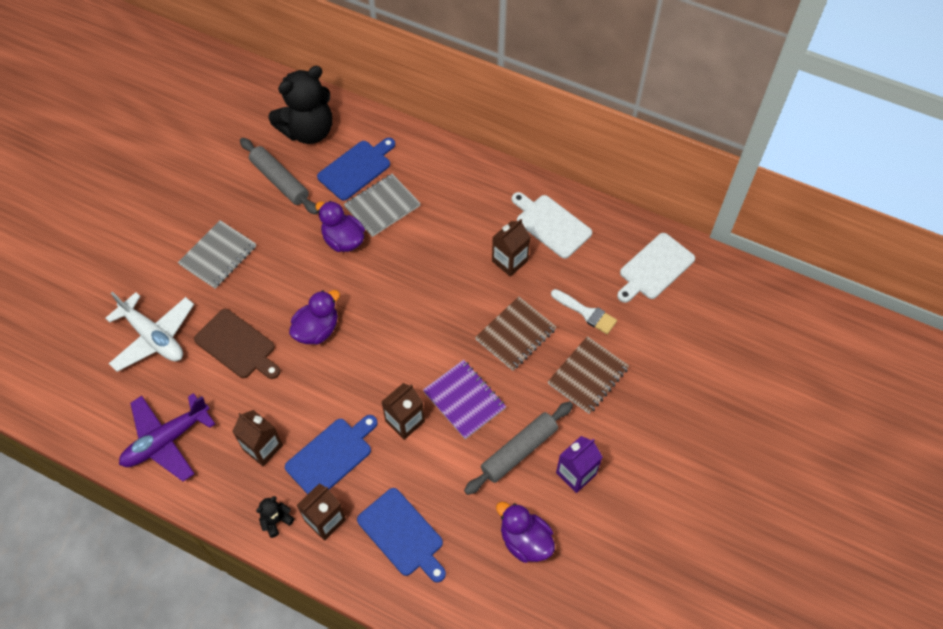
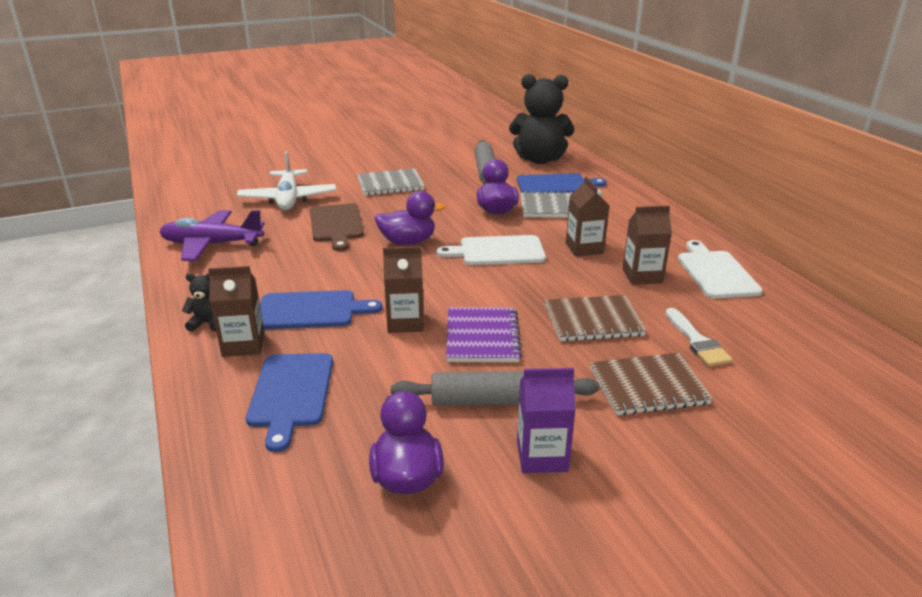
camera: 40 degrees right, 30 degrees down
brown carton [232,410,283,466] -> brown carton moved to [566,176,609,257]
white cutting board [617,233,695,303] -> white cutting board moved to [437,235,546,265]

